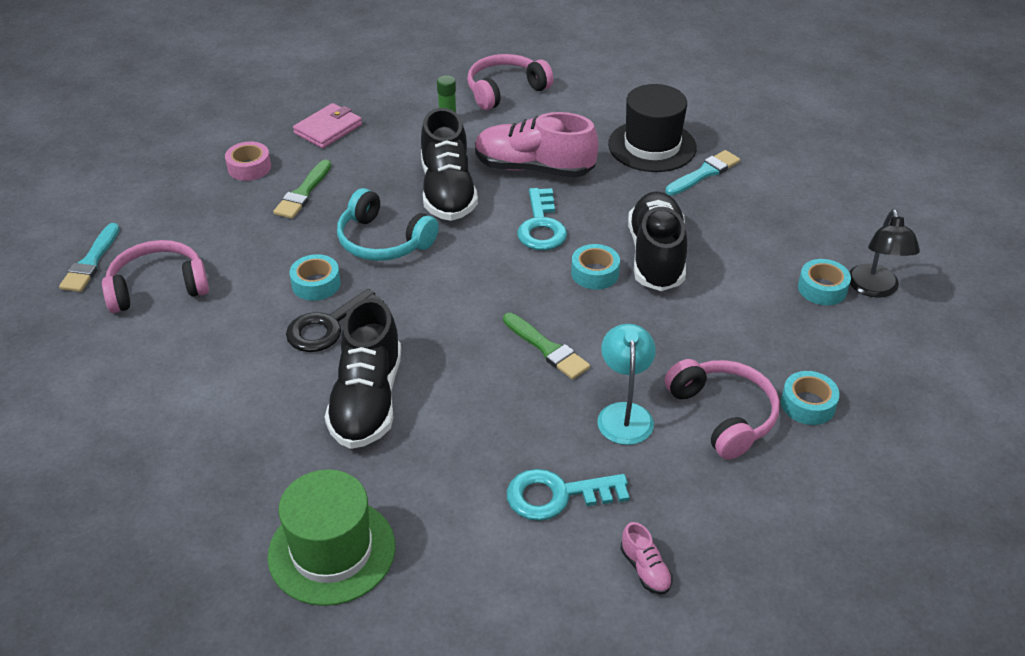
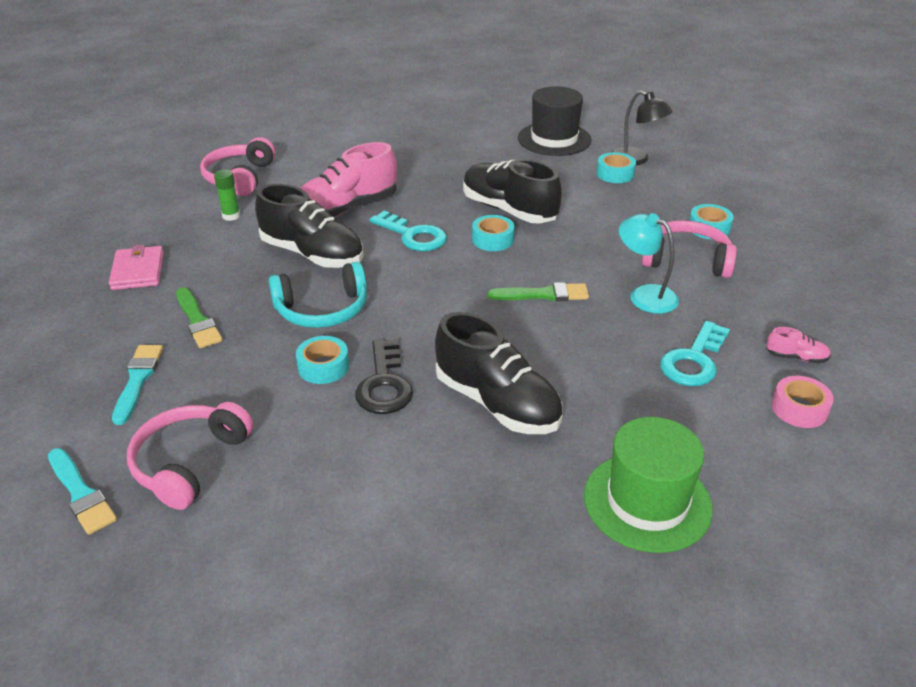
camera: 50 degrees left, 5 degrees down
pink tape [225,142,271,181] -> pink tape moved to [772,376,834,428]
black hat [608,84,697,172] -> black hat moved to [518,86,592,156]
turquoise brush [665,150,740,195] -> turquoise brush moved to [112,345,163,425]

